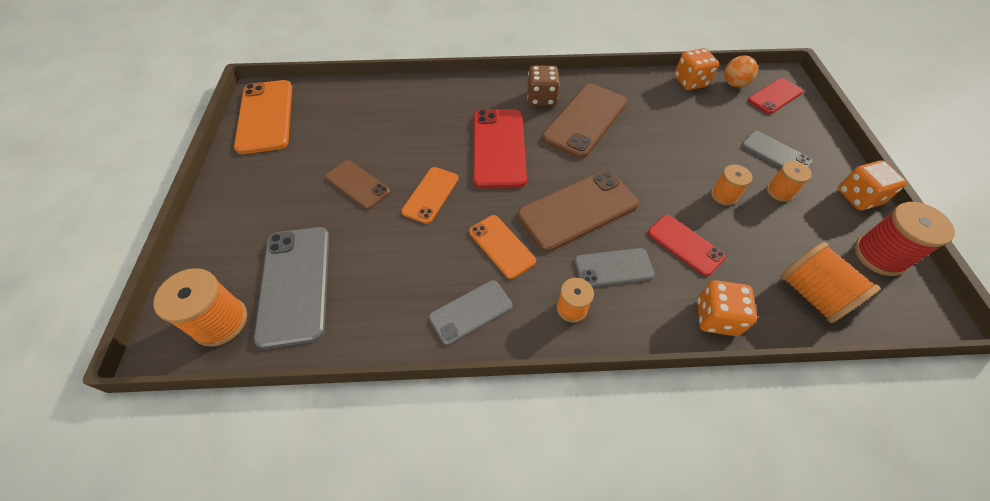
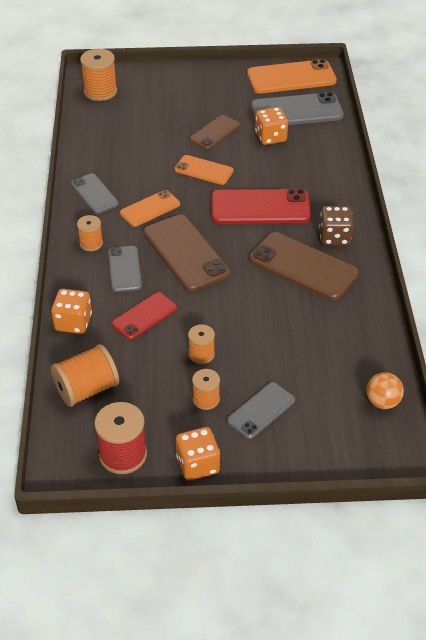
camera: 90 degrees right, 10 degrees down
grey phone [254,227,329,349] -> grey phone moved to [251,92,344,125]
orange dice [674,48,719,90] -> orange dice moved to [255,107,288,145]
red phone [748,78,803,114] -> none

